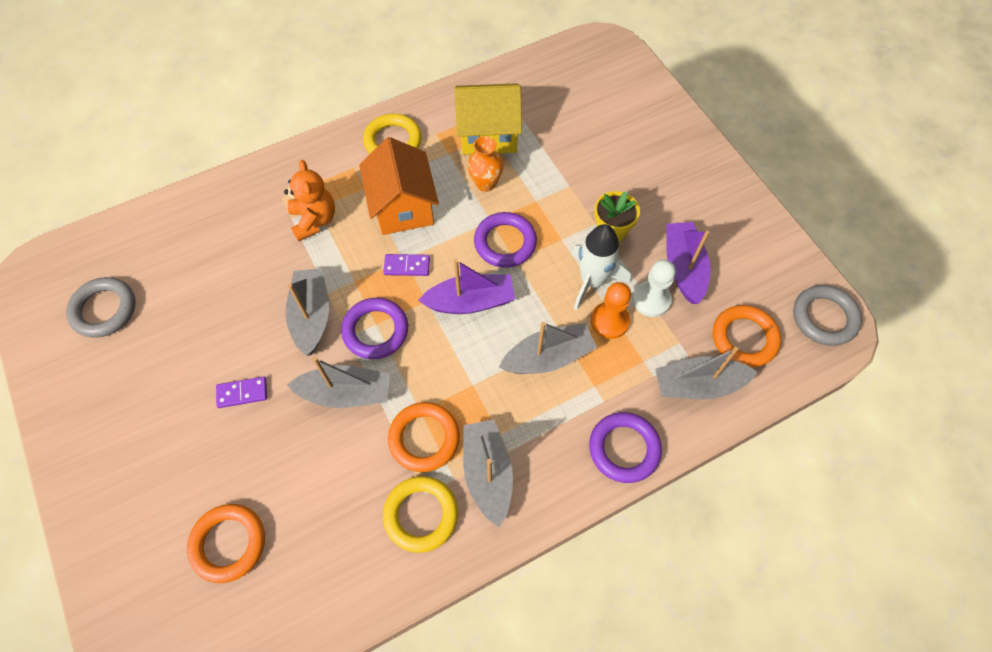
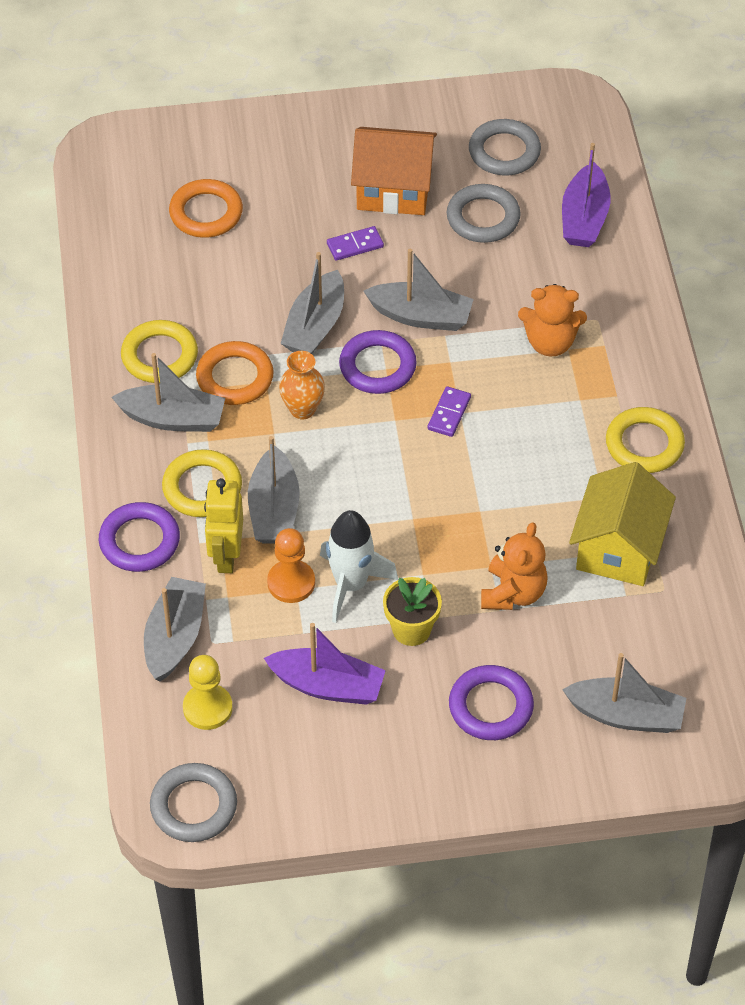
camera: 110 degrees right, 10 degrees down
purple domino [216,377,267,408] -> purple domino turned 60 degrees clockwise [327,226,384,261]
orange house [359,137,439,235] -> orange house moved to [351,127,437,215]
purple boat [418,259,515,314] -> purple boat moved to [562,143,610,247]
orange vase [467,136,503,192] -> orange vase moved to [279,351,325,419]
purple ring [474,212,537,268] -> purple ring moved to [449,665,534,740]
white pawn [632,260,676,317] -> none
orange ring [713,305,781,367] -> yellow pawn [183,655,233,730]
none -> yellow ring [162,449,242,517]
none -> yellow robot [204,478,243,573]
none -> grey ring [447,184,521,243]
none -> orange teddy bear [481,522,548,610]
none -> grey boat [562,653,686,733]

